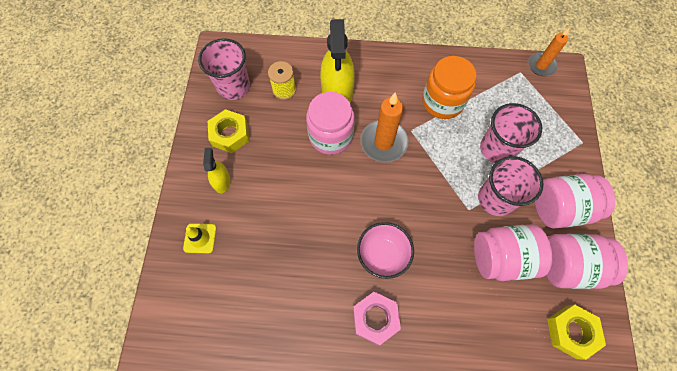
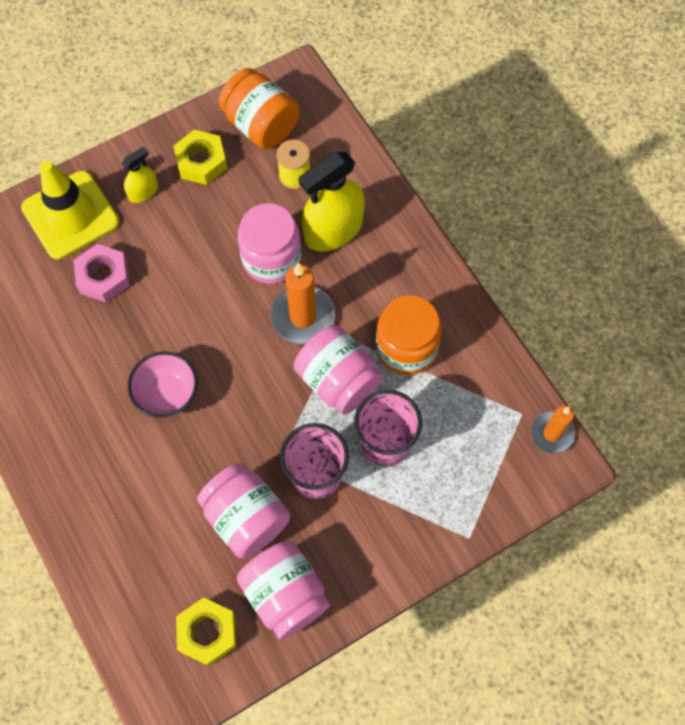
camera: 55 degrees right, 0 degrees up
yellow traffic cone [183,223,217,254] -> yellow traffic cone [21,161,119,259], size x2.17
pink cup [198,38,250,100] -> orange jar [219,68,300,149]
pink nut [353,292,401,345] -> pink nut moved to [74,244,130,303]
pink jar [535,174,615,229] -> pink jar moved to [294,325,383,414]

